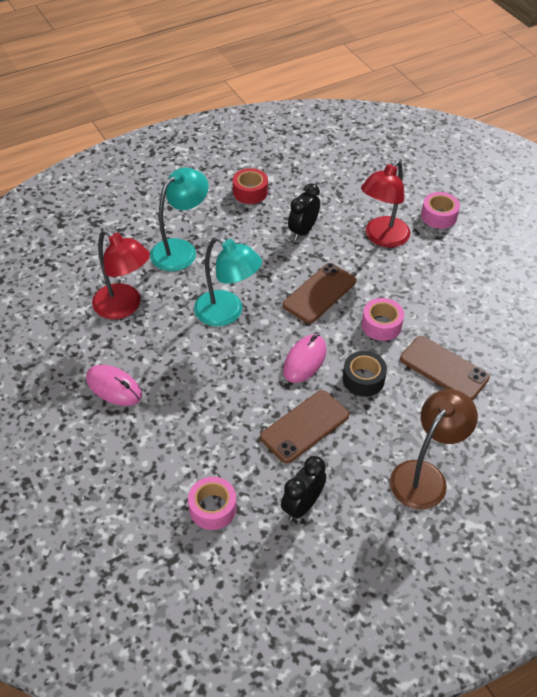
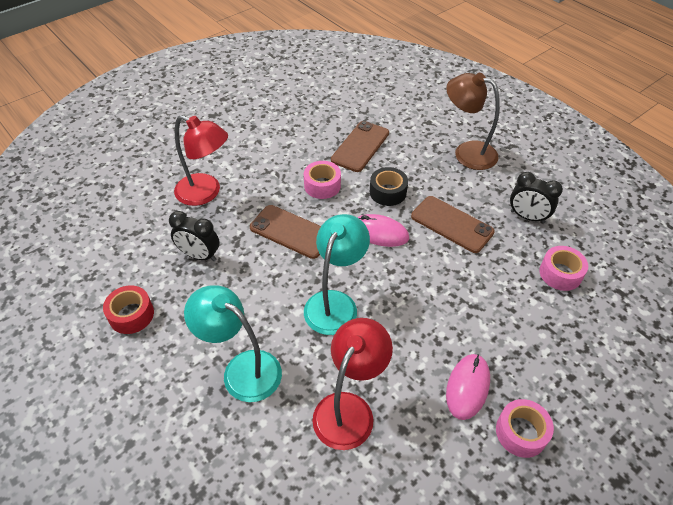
camera: 100 degrees left, 0 degrees up
pink tape [421,192,460,229] -> pink tape moved to [496,399,554,458]

